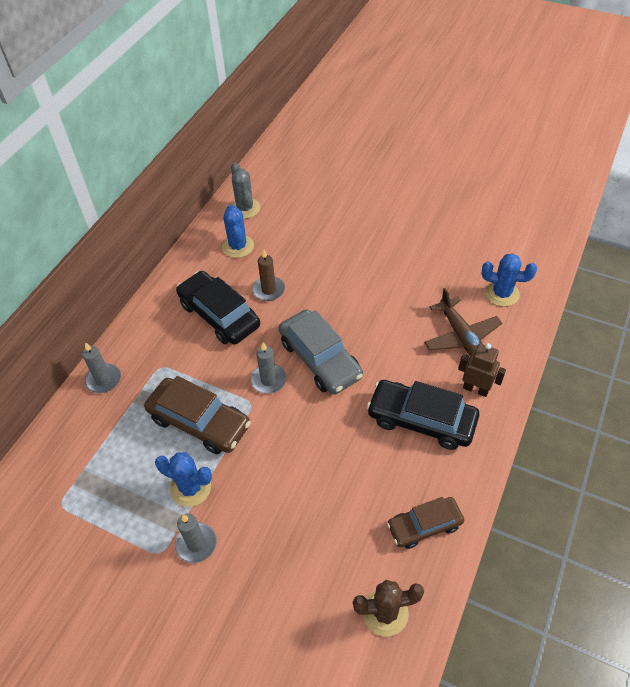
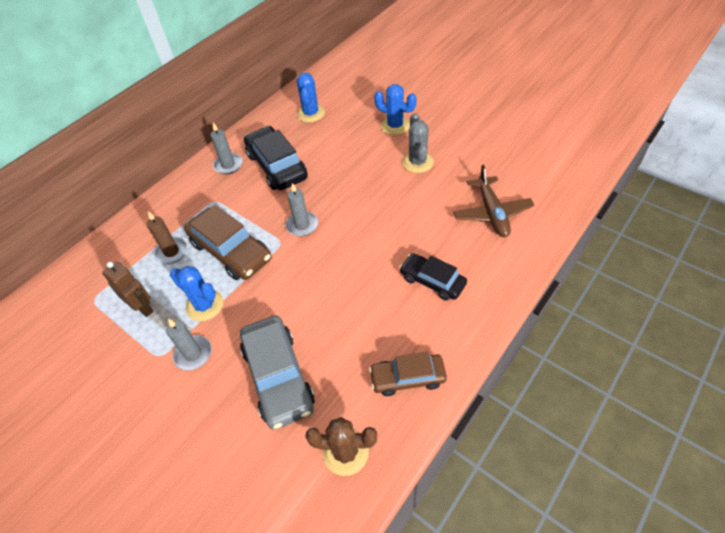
camera: 15 degrees right, 0 degrees up
grey candle [82,342,121,393] -> grey candle moved to [210,123,243,174]
grey cactus [231,162,260,219] -> grey cactus moved to [402,113,434,173]
brown candle [252,250,285,301] -> brown candle moved to [147,211,187,264]
grey car [279,309,363,395] -> grey car moved to [240,316,315,430]
black car [367,380,479,450] -> black car [399,253,467,301], size x0.63
brown robot [458,343,506,397] -> brown robot moved to [102,261,153,317]
blue cactus [481,253,537,307] -> blue cactus moved to [374,84,417,135]

